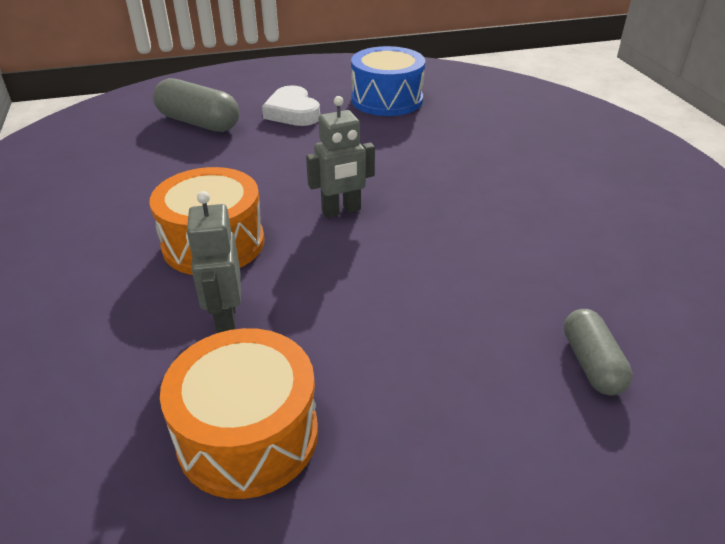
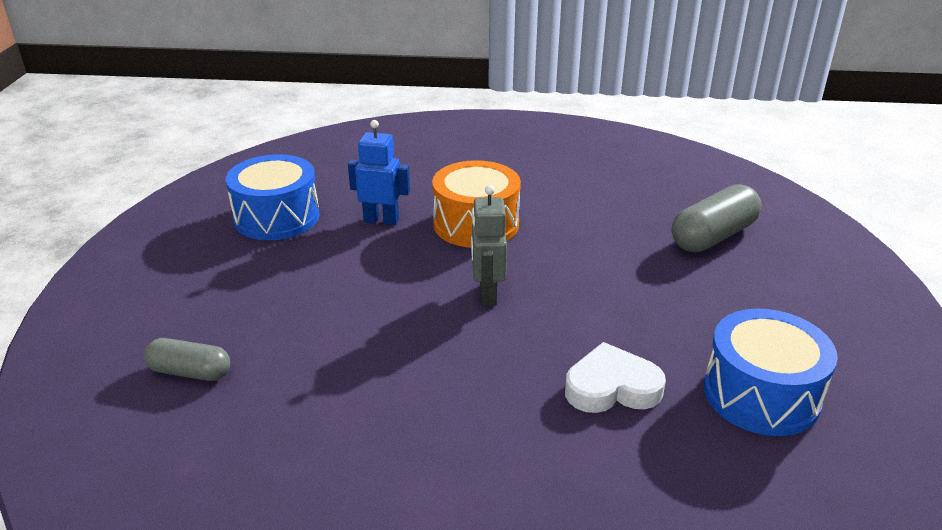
camera: 110 degrees right, 5 degrees down
orange drum [160,328,318,499] -> blue drum [226,154,320,240]
grey robot [186,191,241,333] -> blue robot [348,120,410,225]
white heart [262,85,320,126] -> white heart moved to [565,342,666,413]

